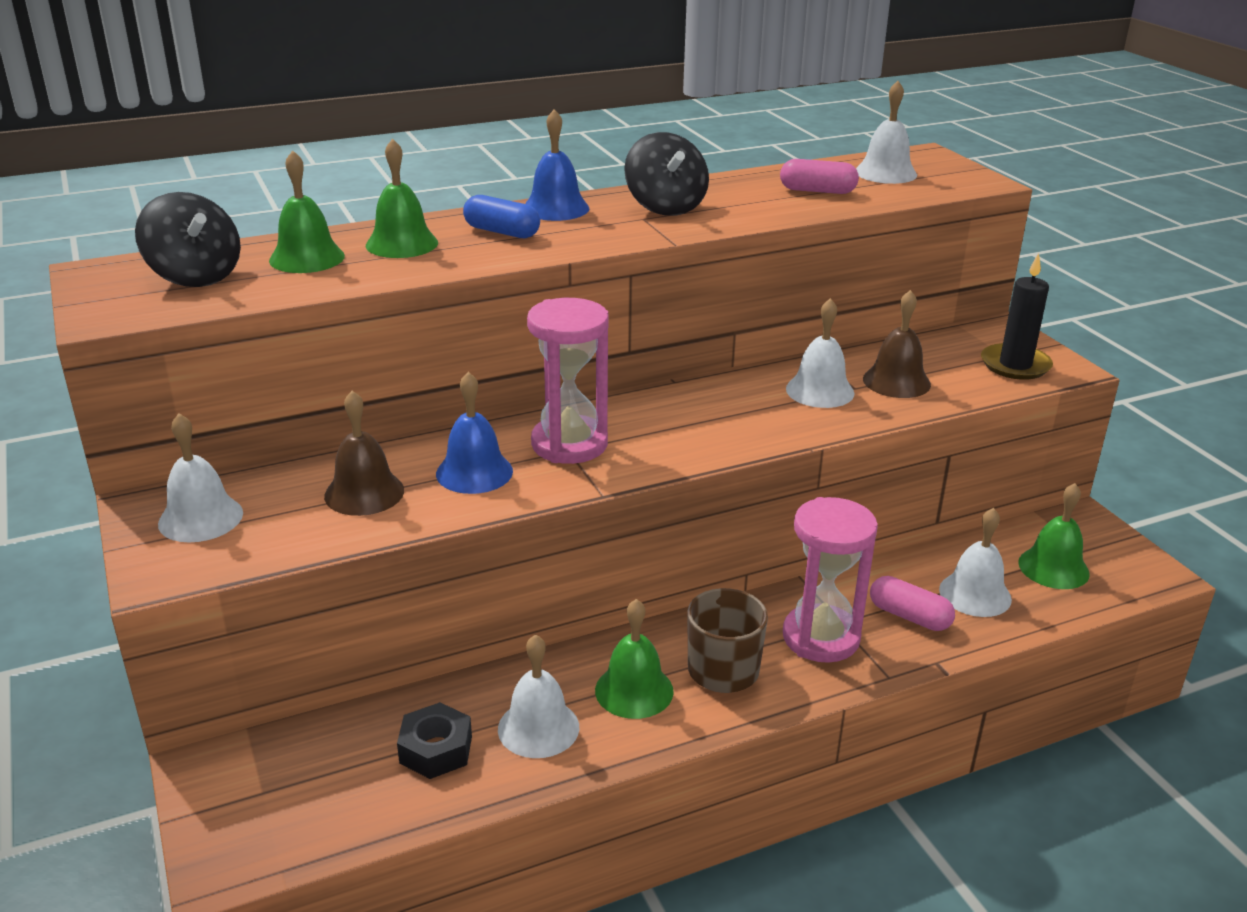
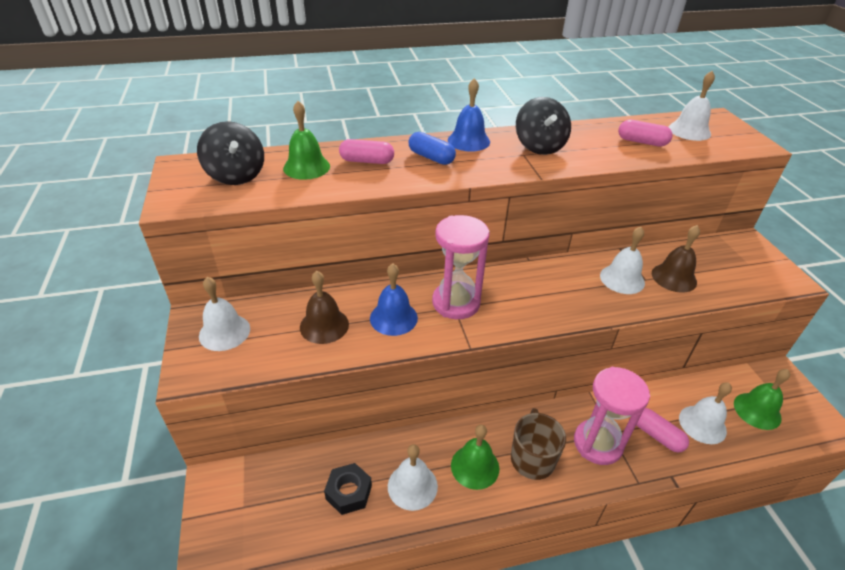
camera: 10 degrees right, 10 degrees up
green bell [366,138,438,258] -> pink capsule [339,139,394,164]
black candle [981,253,1053,380] -> none

